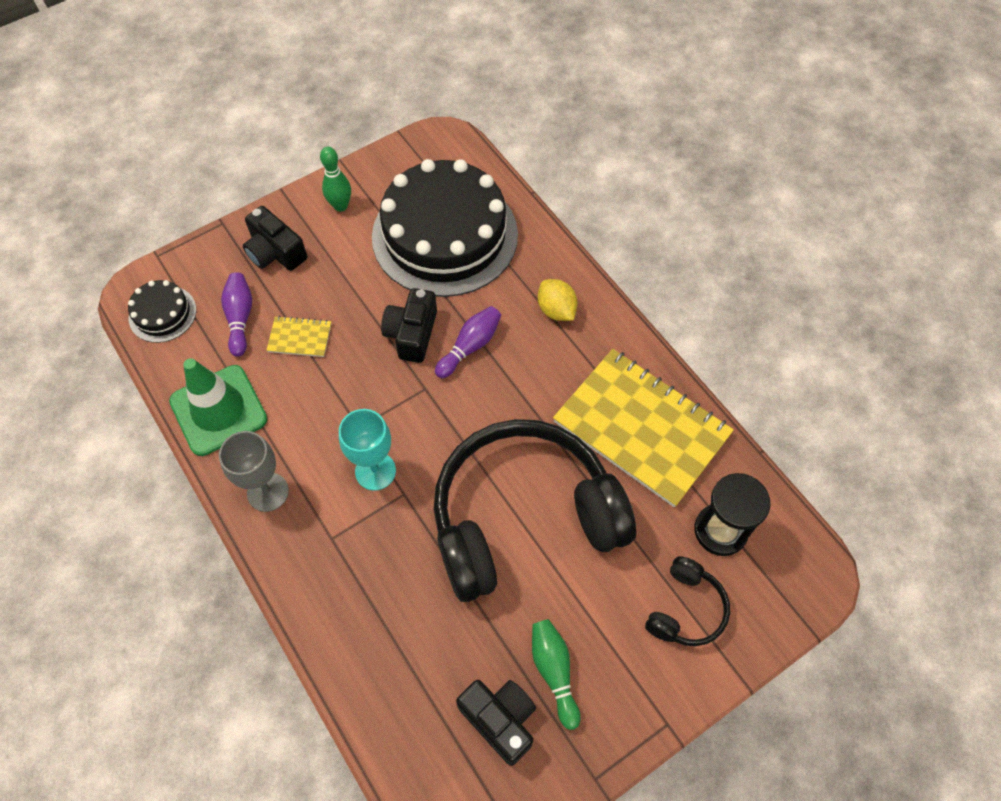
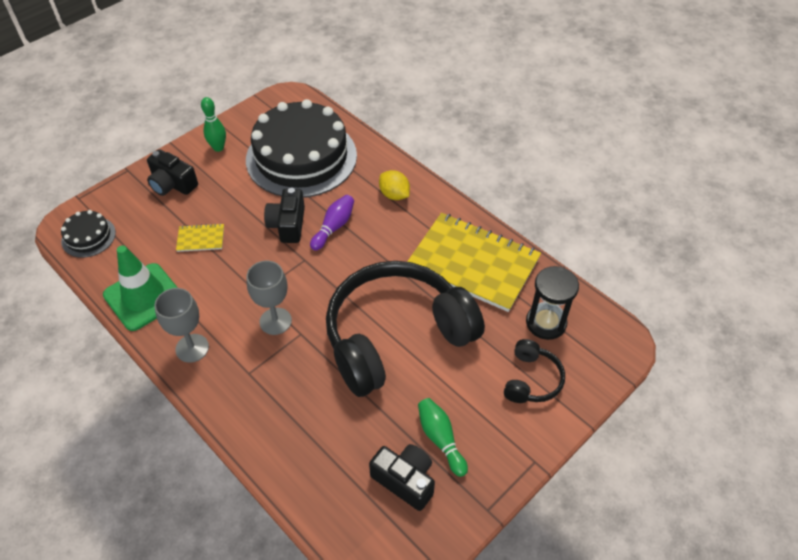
camera: 10 degrees left, 10 degrees down
purple bowling pin [221,272,252,357] -> none
turquoise goblet [339,409,396,491] -> grey goblet [246,261,292,335]

